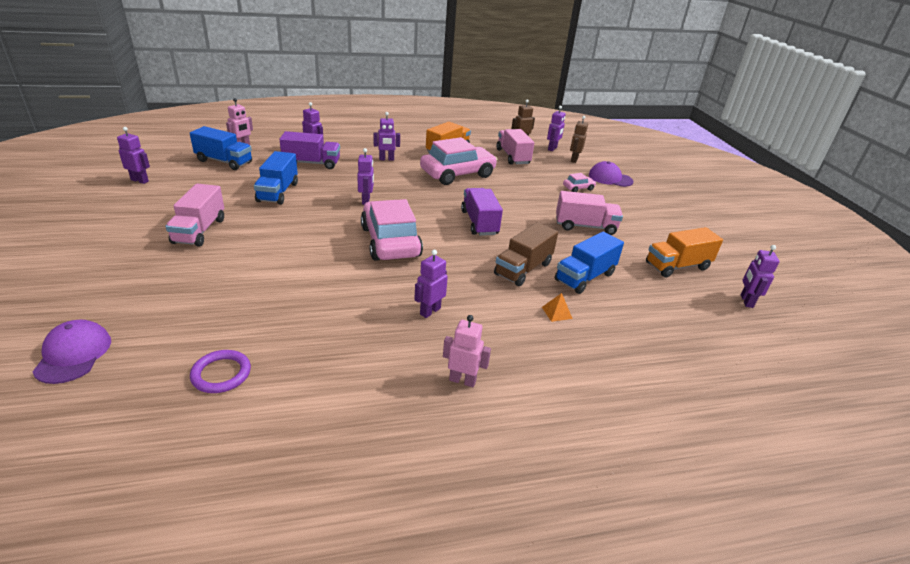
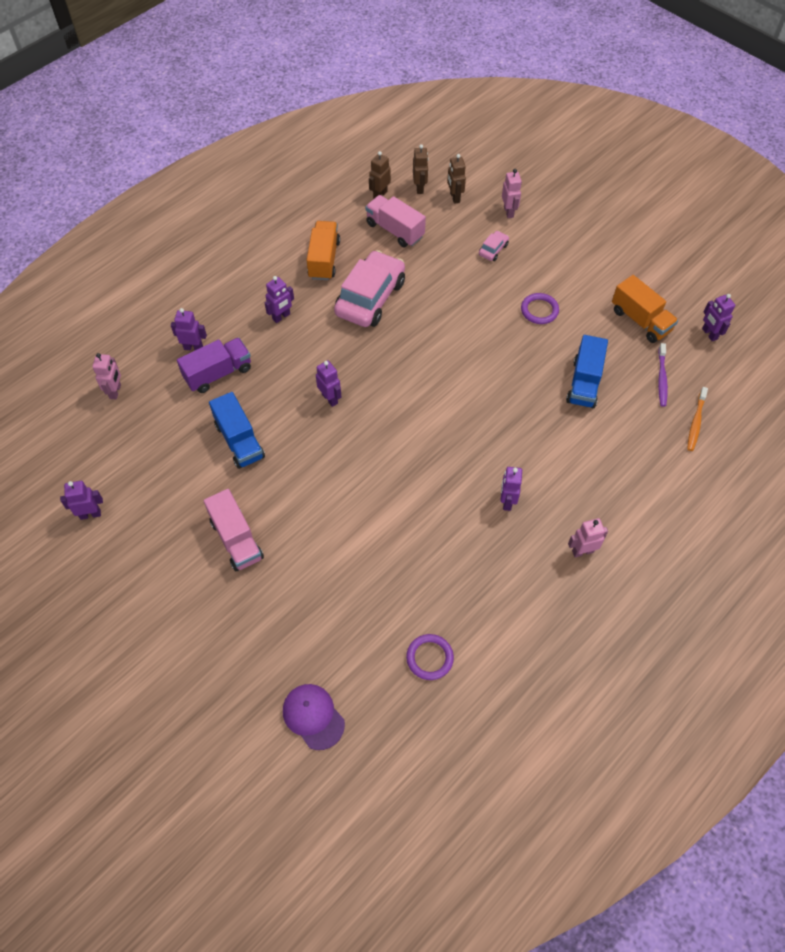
camera: 30 degrees left, 25 degrees up
blue truck [190,126,252,170] -> none
pink car [361,199,423,261] -> none
purple truck [461,188,503,236] -> none
brown truck [494,222,558,286] -> none
orange pyramid [542,293,573,322] -> none
purple robot [547,106,566,151] -> brown robot [413,144,428,194]
pink truck [556,191,623,235] -> purple ring [521,293,559,324]
purple cap [589,161,633,187] -> pink robot [502,169,522,218]
orange truck [646,227,723,277] -> orange truck turned 75 degrees counterclockwise [612,275,678,343]
none -> purple toothbrush [658,343,668,407]
none -> orange toothbrush [687,387,708,451]

